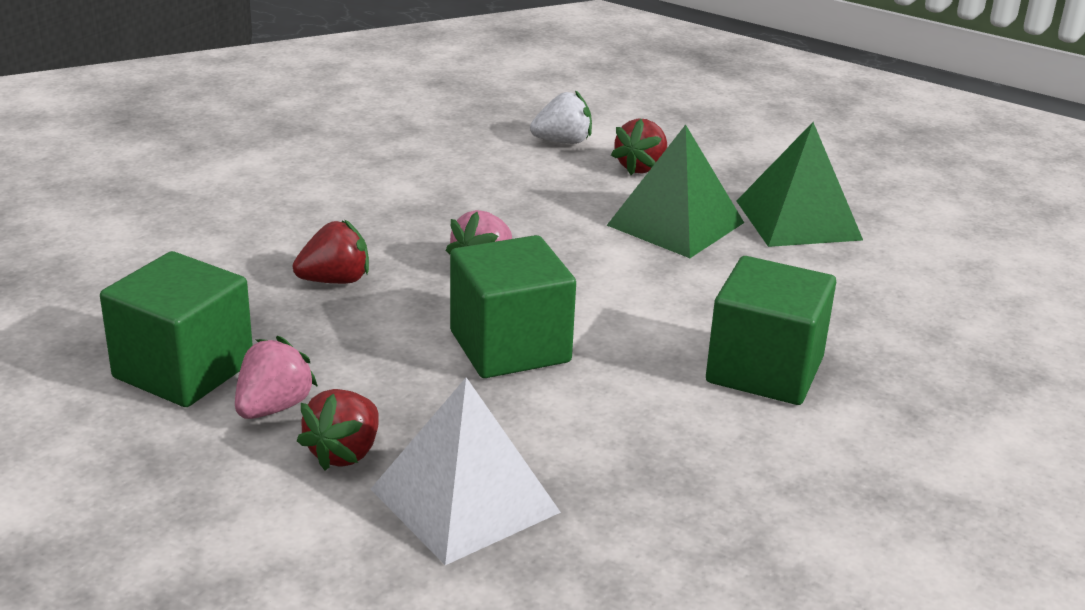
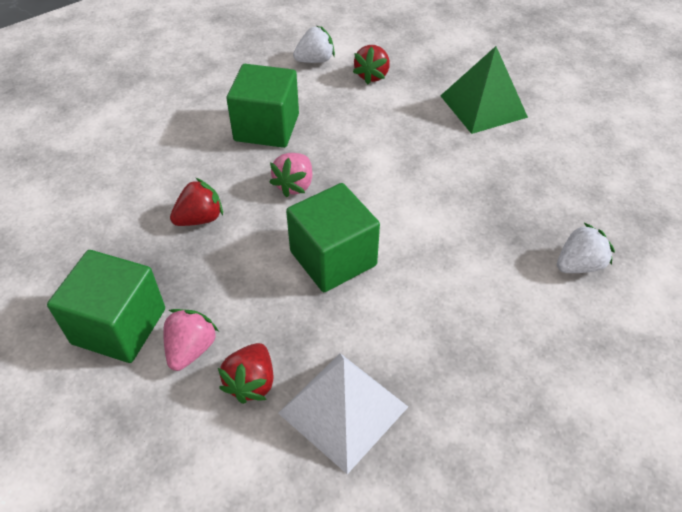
camera: 10 degrees left, 20 degrees up
green pyramid [607,125,744,258] -> none
green cube [706,256,836,405] -> green cube moved to [226,64,299,148]
none -> white strawberry [557,223,615,273]

